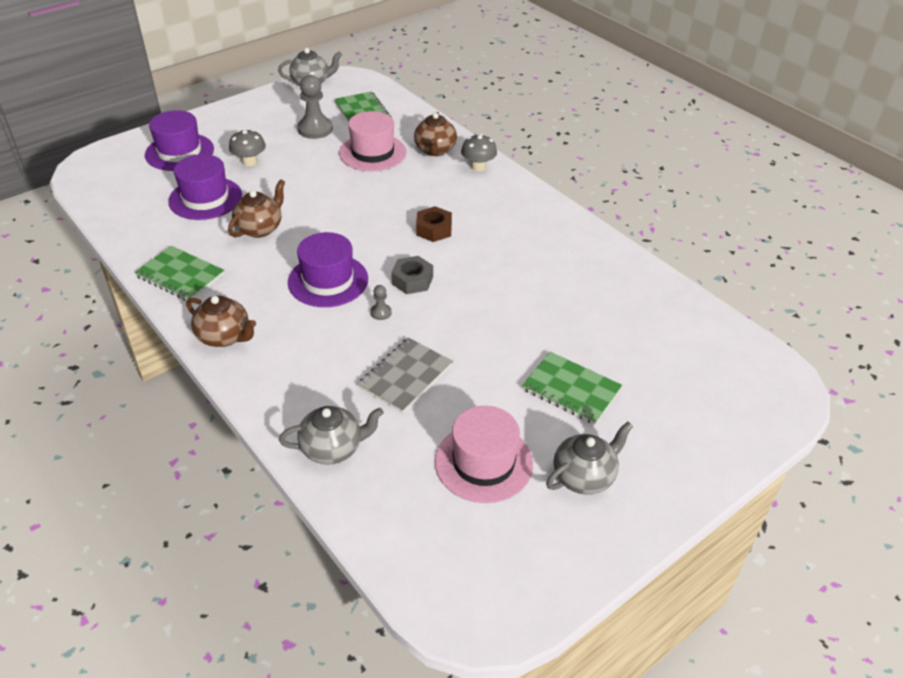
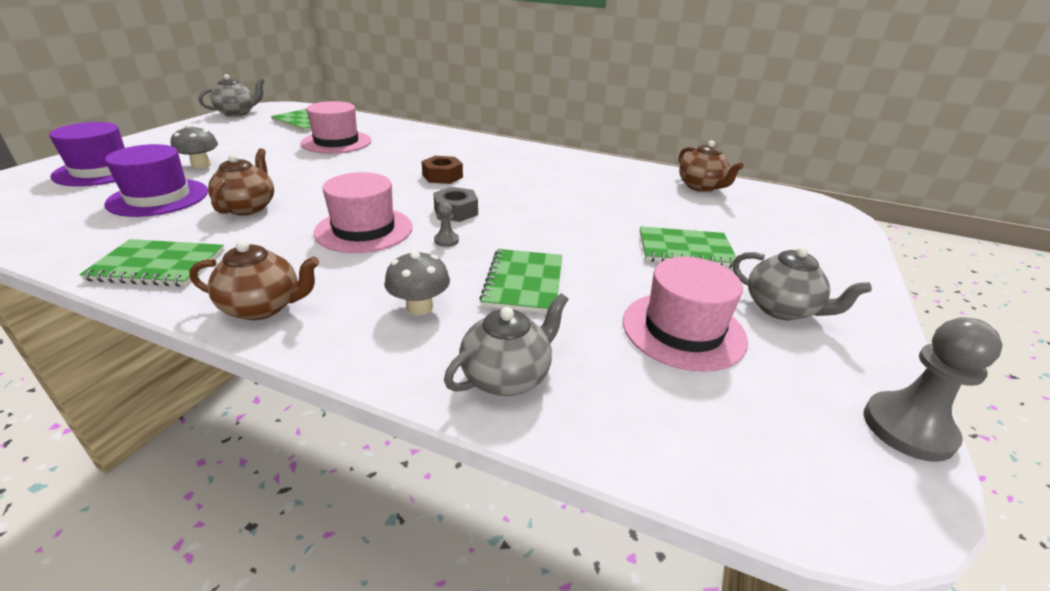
camera: 30 degrees left, 10 degrees down
purple hat [288,232,368,307] -> pink hat [314,172,412,253]
grey pawn [297,75,333,139] -> grey pawn moved to [864,317,1002,462]
grey notebook [358,337,453,413] -> green notebook [479,249,562,313]
brown teapot [414,112,457,156] -> brown teapot moved to [679,140,744,192]
grey mushroom [461,134,497,171] -> grey mushroom moved to [385,250,450,315]
grey teapot [546,422,633,495] -> grey teapot turned 105 degrees clockwise [733,247,872,320]

